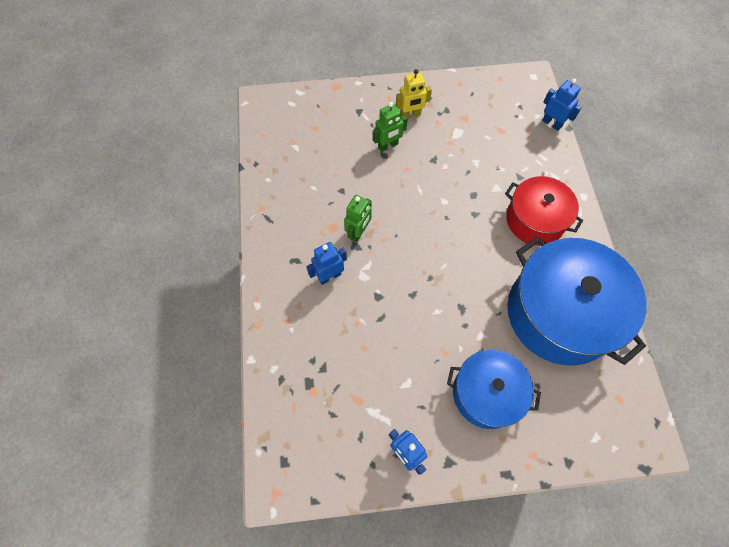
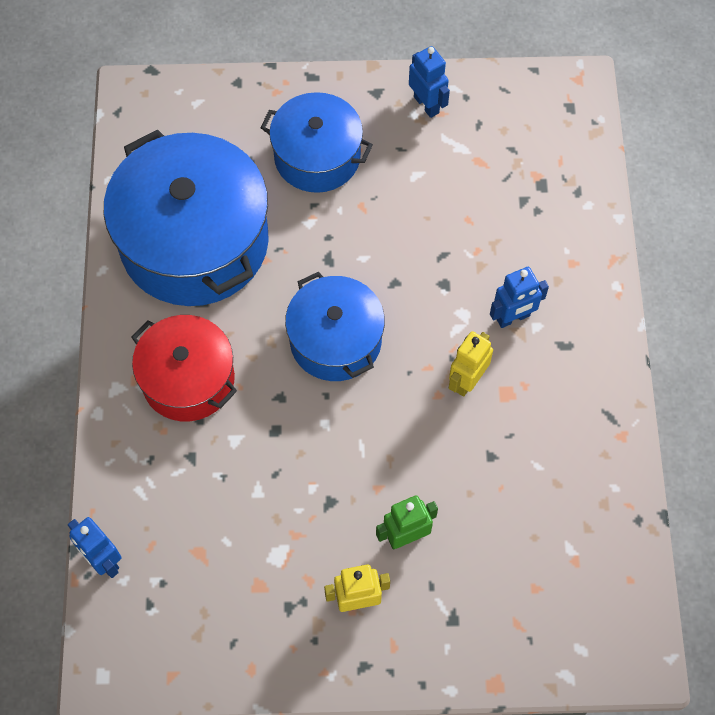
camera: 175 degrees left, 0 degrees up
green robot [344,195,372,243] -> yellow robot [449,331,493,397]
none -> blue pot [285,272,385,381]

